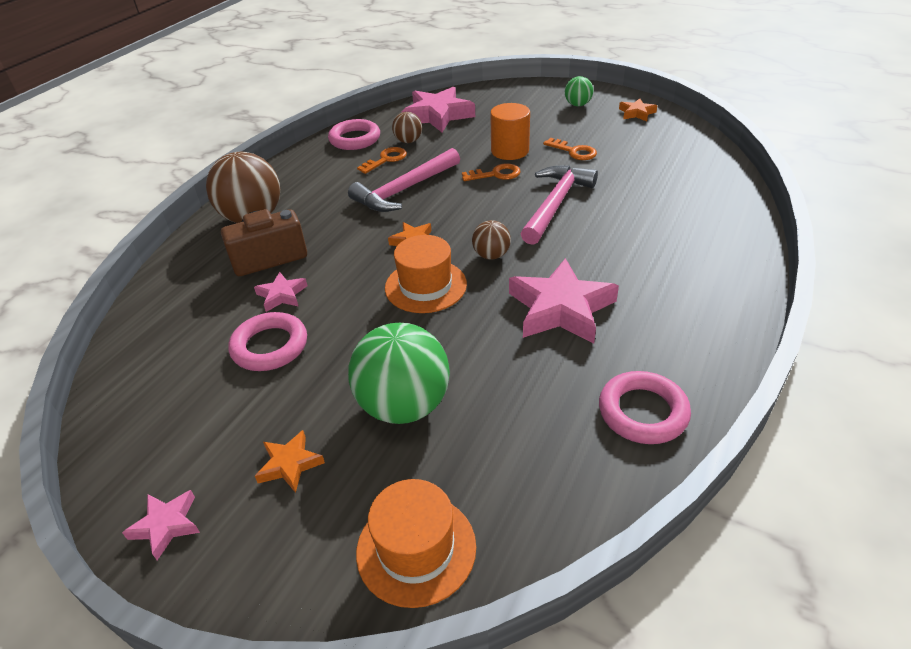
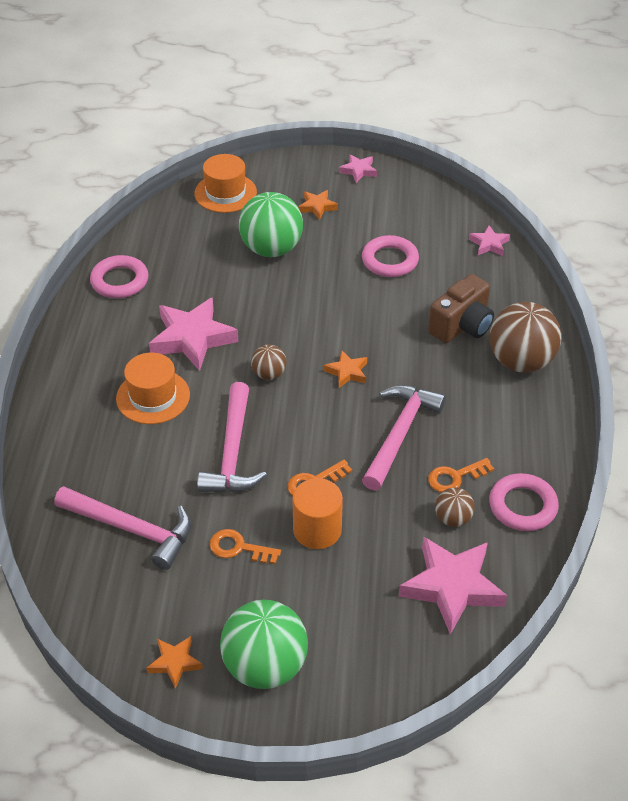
camera: 155 degrees right, 5 degrees up
pink star [254,272,307,312] -> pink star moved to [469,225,510,256]
orange key [357,147,407,174] -> orange key turned 45 degrees clockwise [428,458,494,493]
orange hat [385,235,467,313] -> orange hat moved to [116,353,190,424]
green ball [565,76,593,106] -> green ball [220,600,308,689], size x1.99
none -> pink hammer [54,486,191,570]

